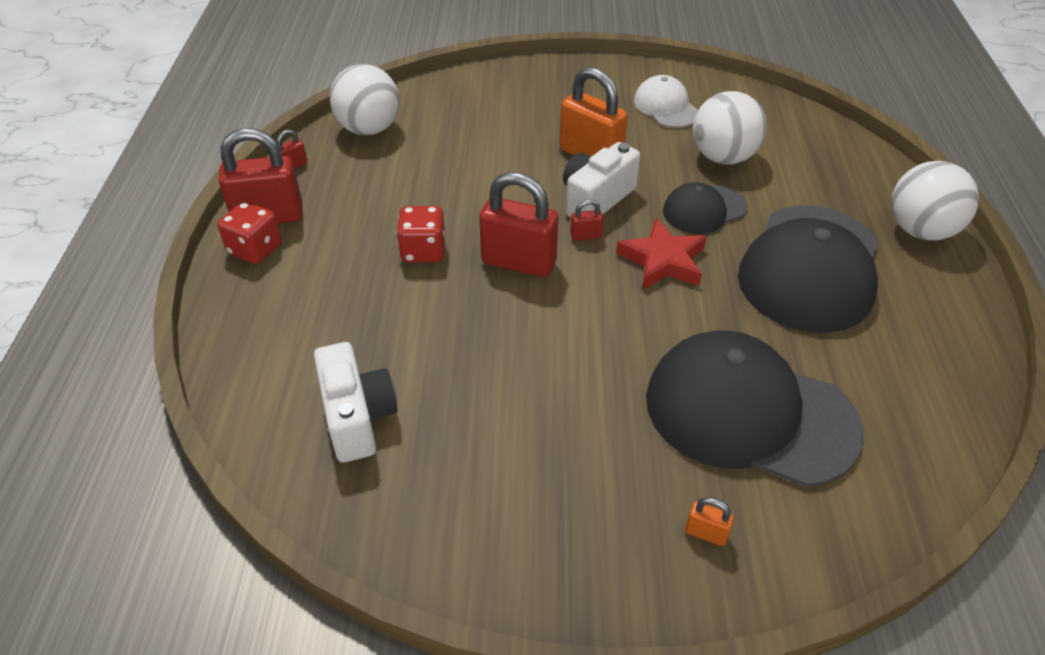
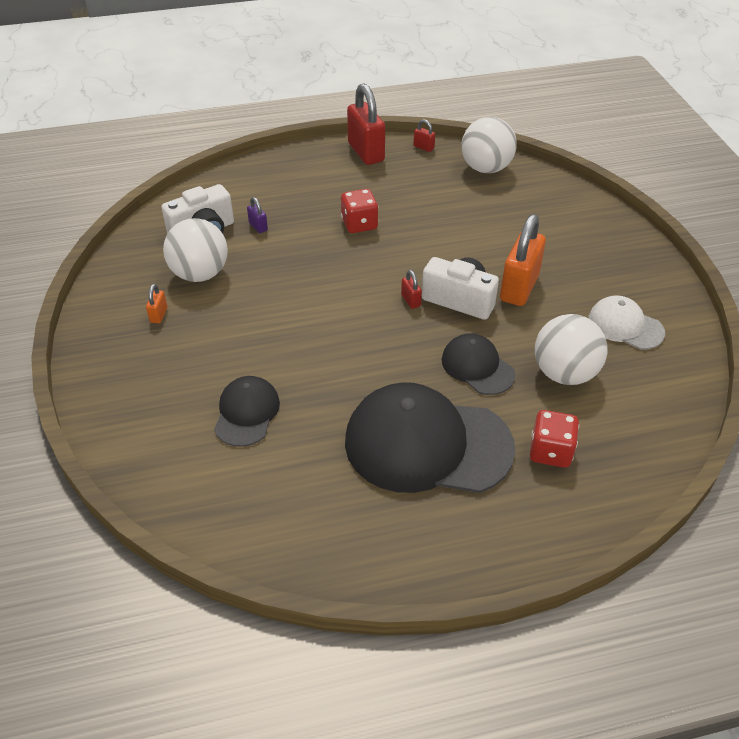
camera: 75 degrees right, 0 degrees up
red dice [218,201,282,264] -> red dice moved to [530,410,579,468]
red padlock [479,172,558,277] -> none
red star [616,218,707,289] -> none
white cap [634,75,698,128] -> white cap turned 105 degrees counterclockwise [588,295,665,350]
black cap [646,330,864,487] -> black cap [214,376,280,447], size x0.51
orange padlock [685,497,734,546] -> orange padlock moved to [146,284,167,323]
white ball [891,161,979,240] -> white ball moved to [163,218,228,282]
none -> purple padlock [247,197,268,233]

